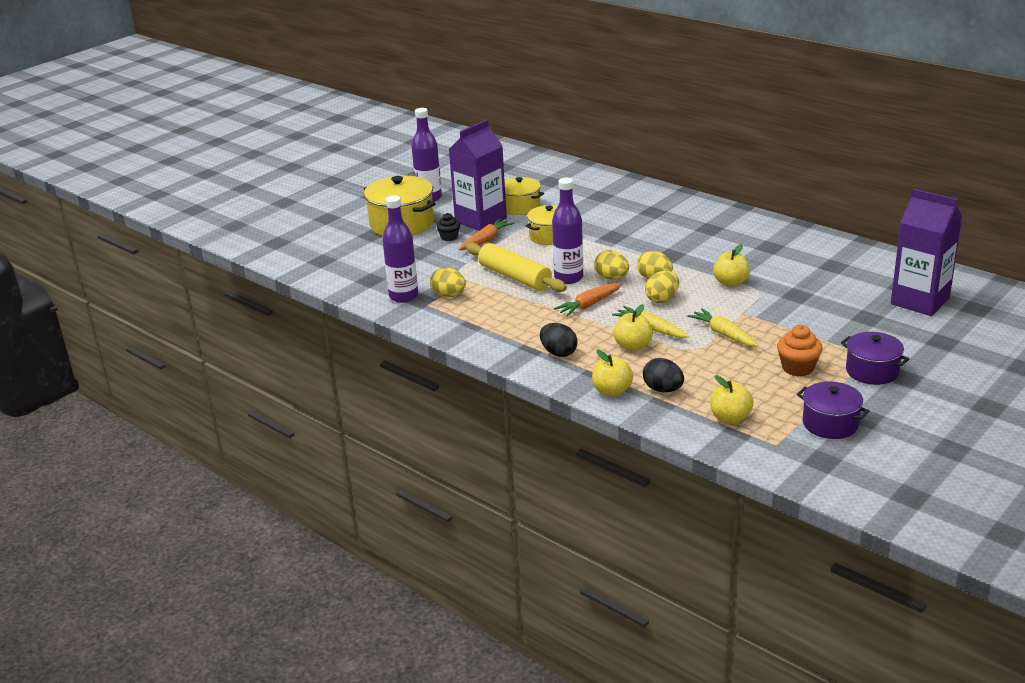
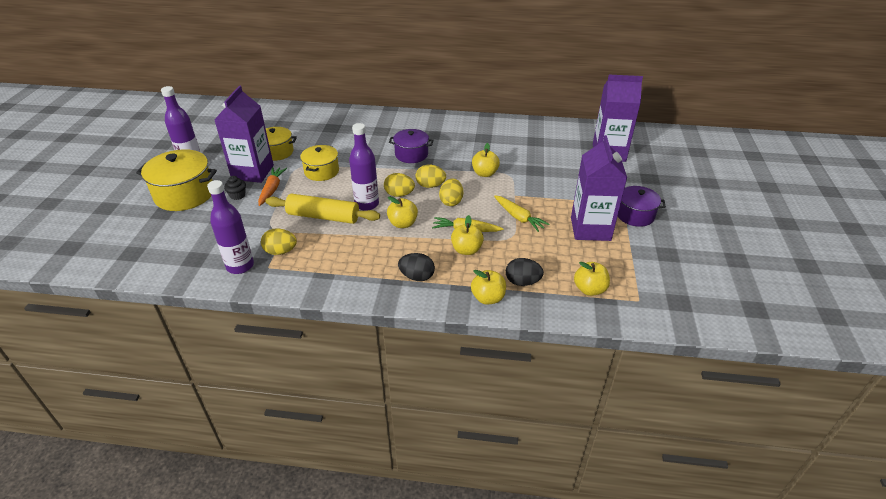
camera: 35 degrees left, 10 degrees up
orange carrot [554,283,622,317] -> yellow apple [387,196,418,228]
yellow carrot [687,308,759,347] -> yellow carrot turned 150 degrees counterclockwise [494,195,550,232]
orange cupcake [777,325,823,377] -> purple carton [571,135,627,241]
purple pot [797,381,869,439] -> purple pot moved to [389,129,433,163]

